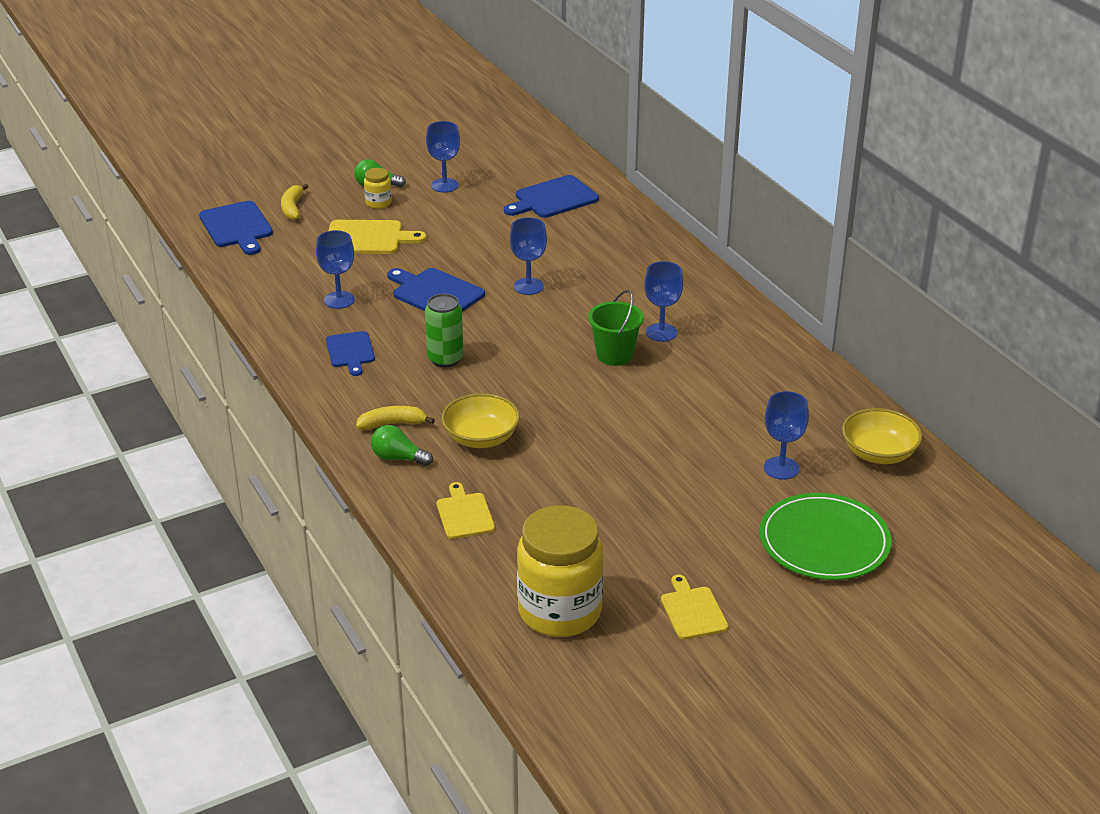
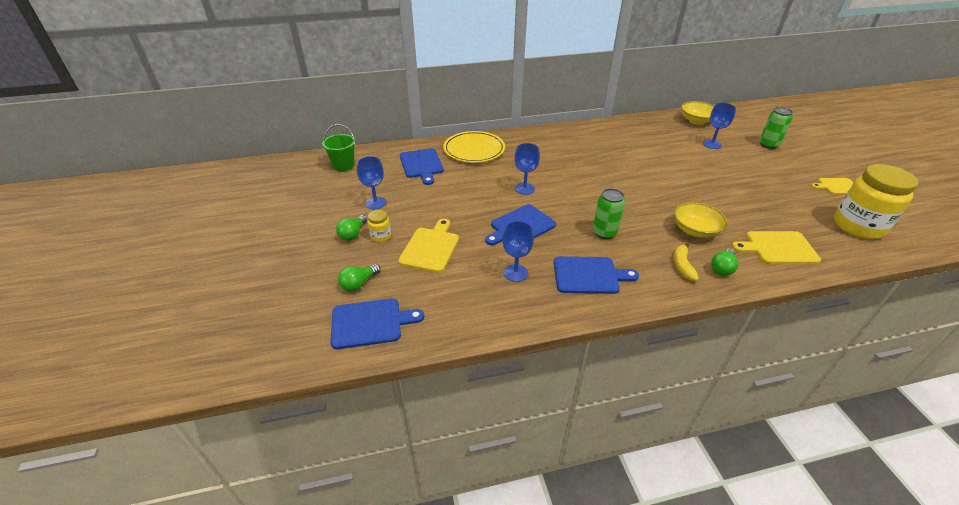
camera: 75 degrees left, 5 degrees up
yellow banana [281,184,309,220] -> green light bulb [338,264,380,291]
blue cutting board [326,331,375,376] -> blue cutting board [554,256,639,294], size x1.51
yellow cutting board [437,482,495,539] -> yellow cutting board [732,231,821,264], size x1.51
green bucket [588,290,644,366] -> green bucket moved to [322,124,355,171]
blue goblet [644,261,683,342] -> none
green plate [759,493,892,580] -> green can [759,107,793,149]
none -> yellow plate [443,131,505,163]

